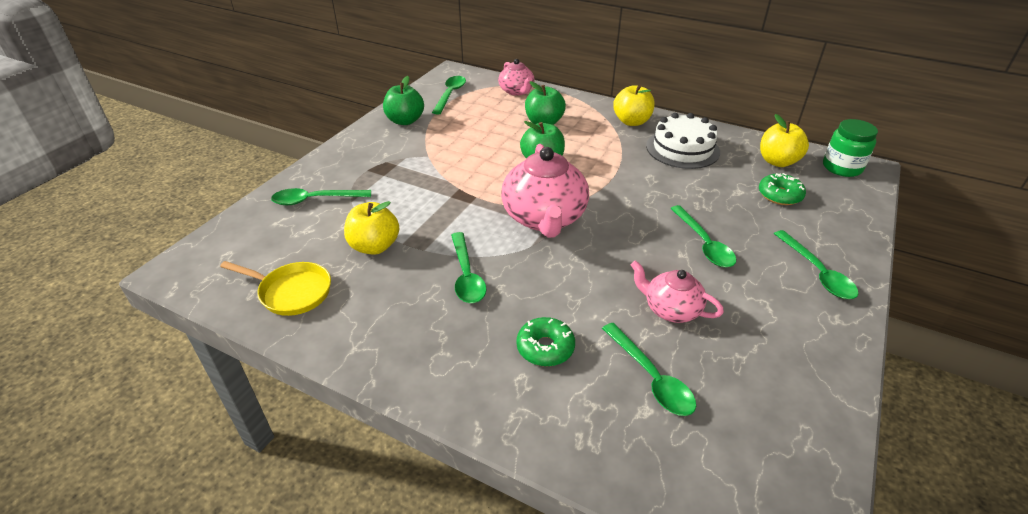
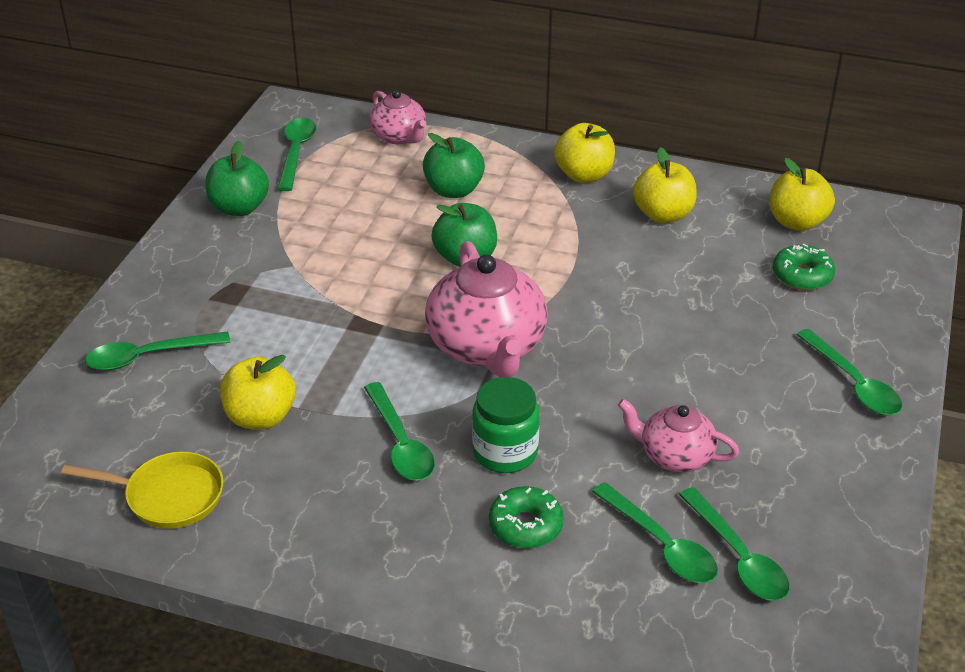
camera: 10 degrees left, 0 degrees up
white cake [646,113,720,169] -> yellow apple [633,147,697,223]
green spoon [670,205,736,267] -> green spoon moved to [679,487,790,601]
green jar [823,119,878,177] -> green jar moved to [472,377,540,473]

